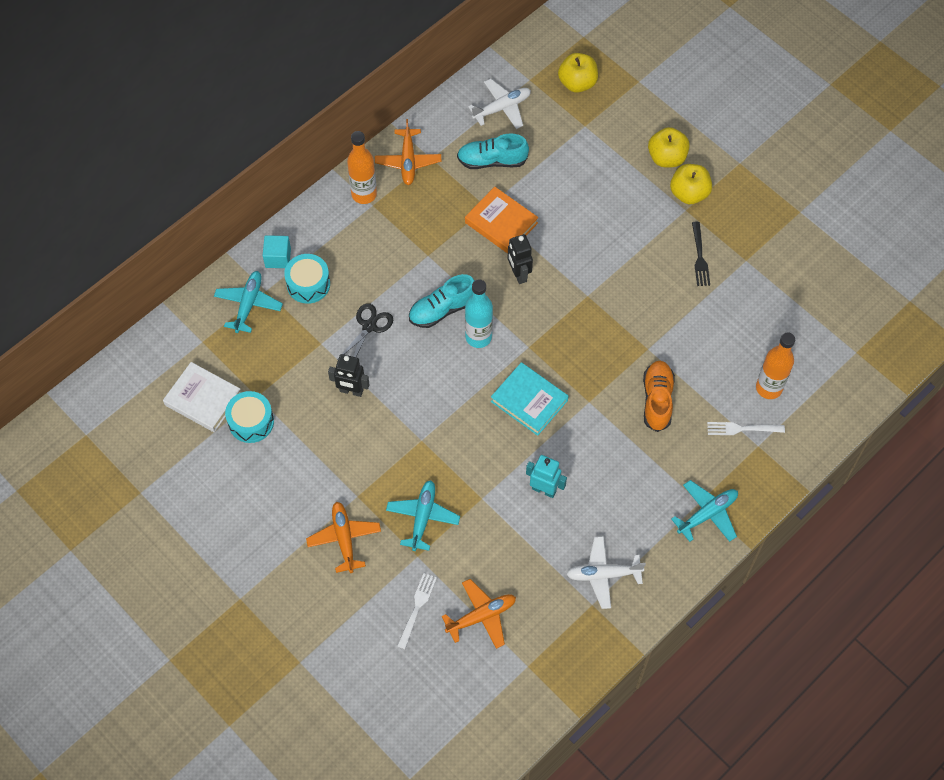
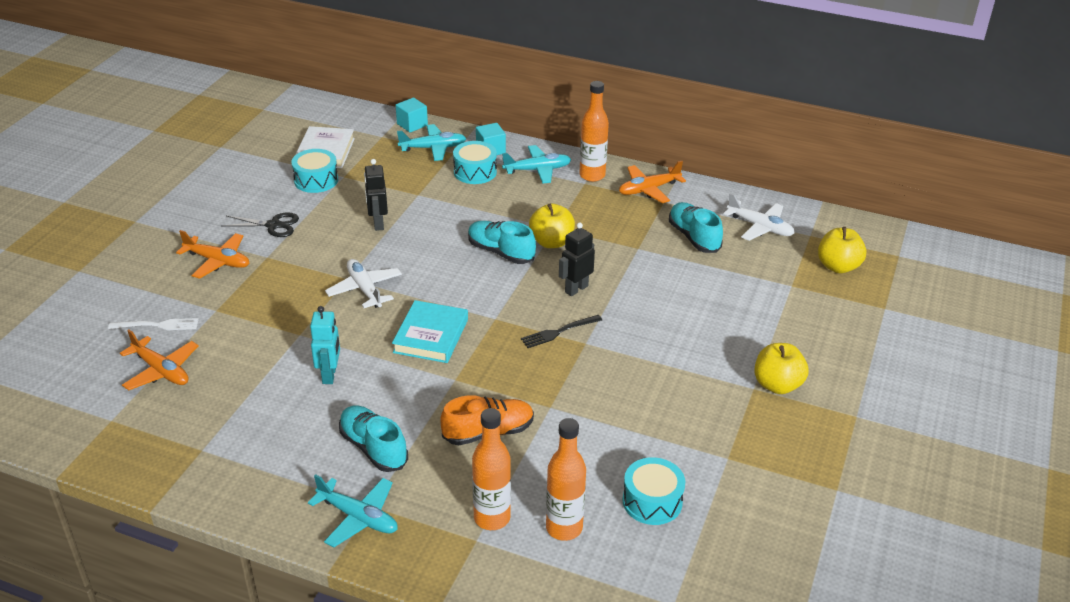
camera: 65 degrees right, 25 degrees down
orange plane [306,502,381,573] -> orange plane turned 60 degrees clockwise [176,230,249,279]
black scissors [337,303,393,360] -> black scissors moved to [222,212,299,237]
turquoise plane [386,480,460,551] -> turquoise plane moved to [502,145,571,184]
orange book [465,187,539,254] -> none
turquoise bottle [465,279,493,348] -> none
white plane [567,536,646,609] -> white plane moved to [325,259,402,308]
yellow apple [648,127,690,167] -> yellow apple moved to [529,204,575,248]
black fork [692,222,710,286] -> black fork moved to [521,315,602,348]
white fork [707,422,785,435] -> orange bottle [472,408,511,530]
none -> turquoise shoe [339,405,408,472]
none -> turquoise cube [396,97,428,133]
none -> turquoise drum [622,457,685,525]

